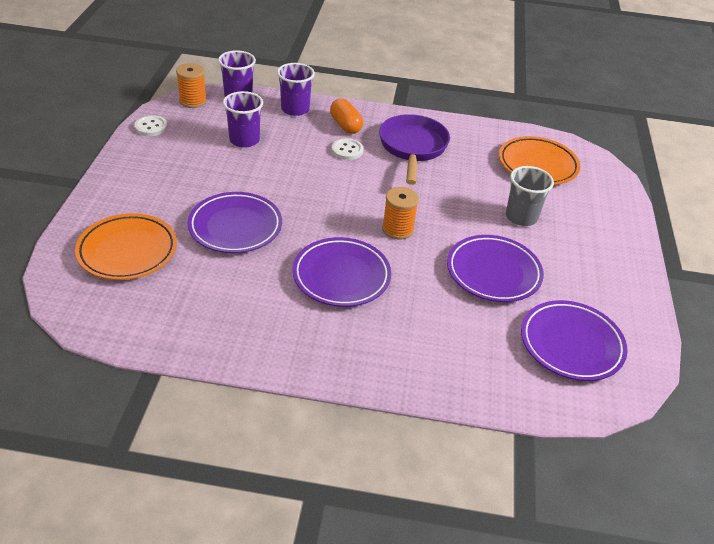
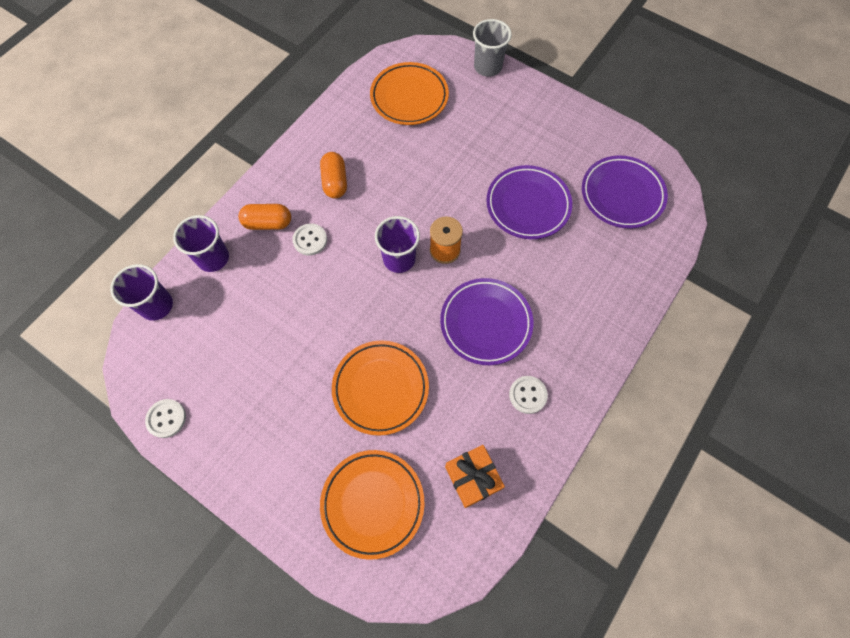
camera: 60 degrees left, 25 degrees up
orange spool [176,63,207,108] -> none
purple plate [187,192,282,253] -> orange plate [332,341,429,436]
purple cup [223,91,263,148] -> purple cup moved to [375,216,420,273]
purple pan [379,114,450,185] -> orange capsule [320,152,347,199]
grey cup [506,166,554,226] -> grey cup moved to [473,19,512,77]
none -> orange gift [445,445,505,508]
none -> white button [509,376,548,414]

